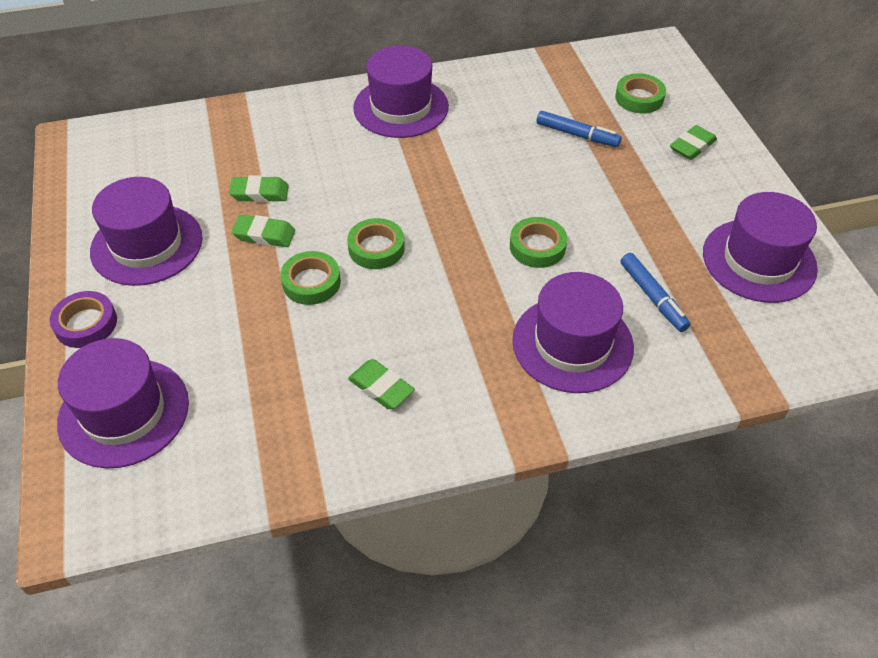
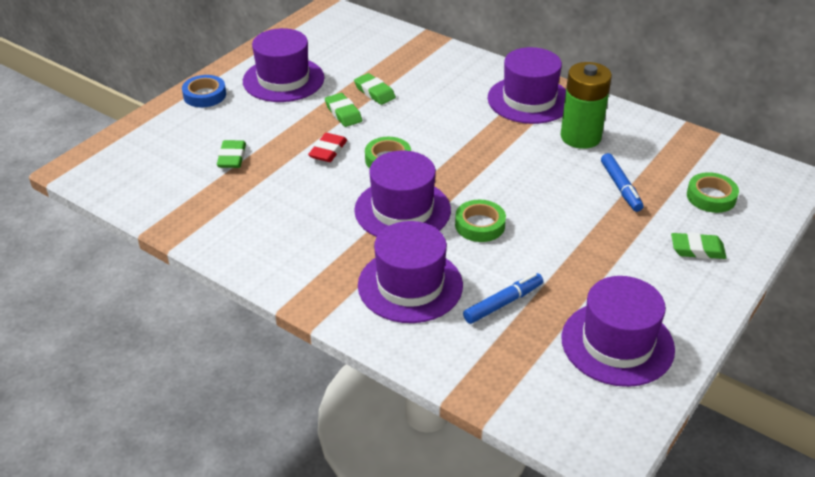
camera: 50 degrees right, 10 degrees down
purple tape [50,291,117,348] -> blue tape [182,75,226,108]
purple hat [57,338,189,469] -> purple hat moved to [354,151,451,237]
green tape [280,251,341,305] -> red eraser [308,133,347,162]
green eraser [348,359,415,409] -> green eraser moved to [217,140,246,168]
blue marker [621,253,690,332] -> blue marker turned 150 degrees counterclockwise [463,273,543,324]
none -> green battery [561,62,612,149]

